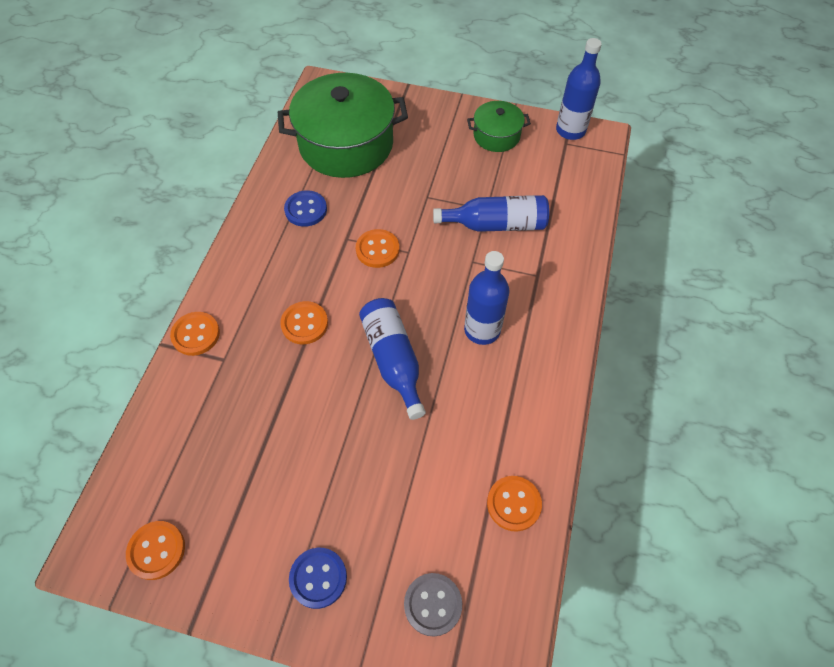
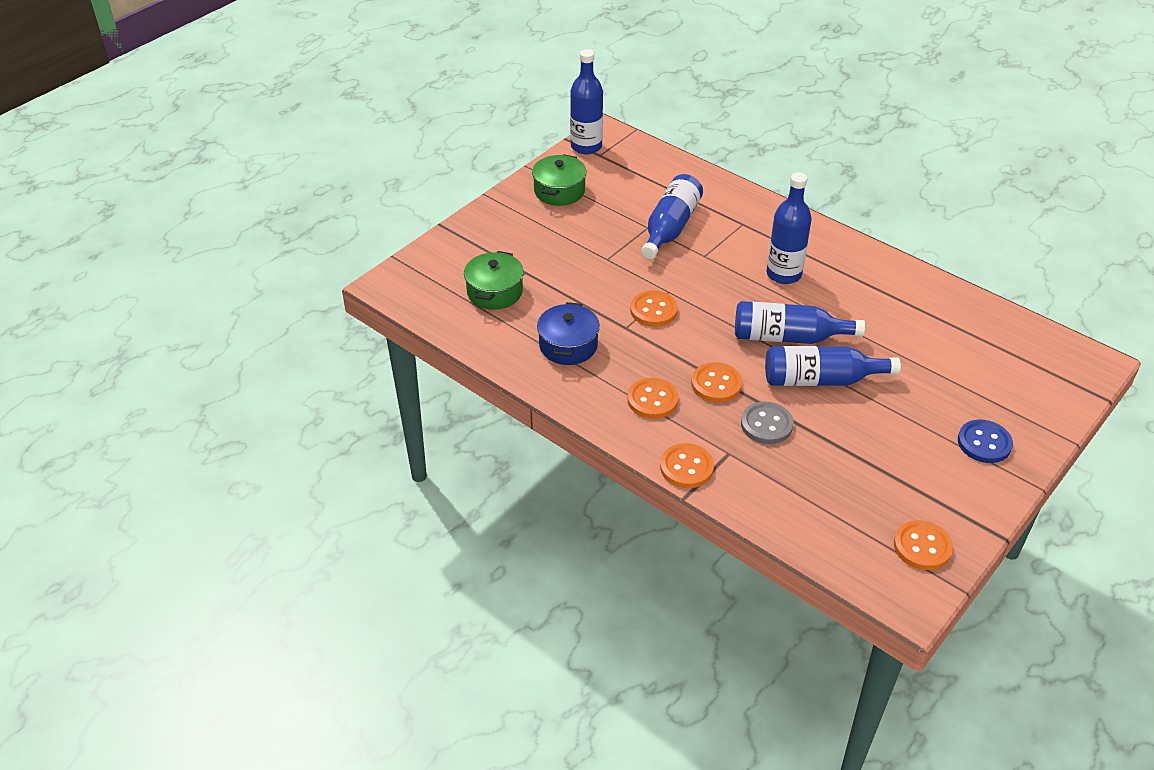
camera: 65 degrees left, 15 degrees down
green pot [278,73,408,178] -> green pot [464,251,524,310], size x0.50
blue button [284,190,327,227] -> blue pot [537,302,600,365]
grey button [404,573,462,637] -> grey button moved to [741,402,794,444]
orange button [487,476,542,532] -> orange button moved to [627,378,678,419]
none -> blue bottle [765,346,901,386]

